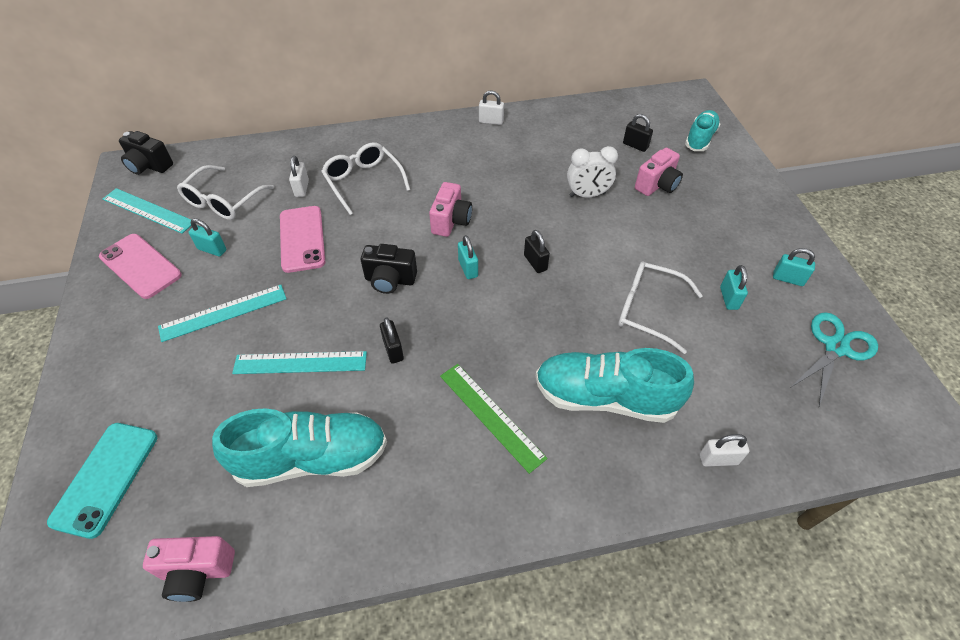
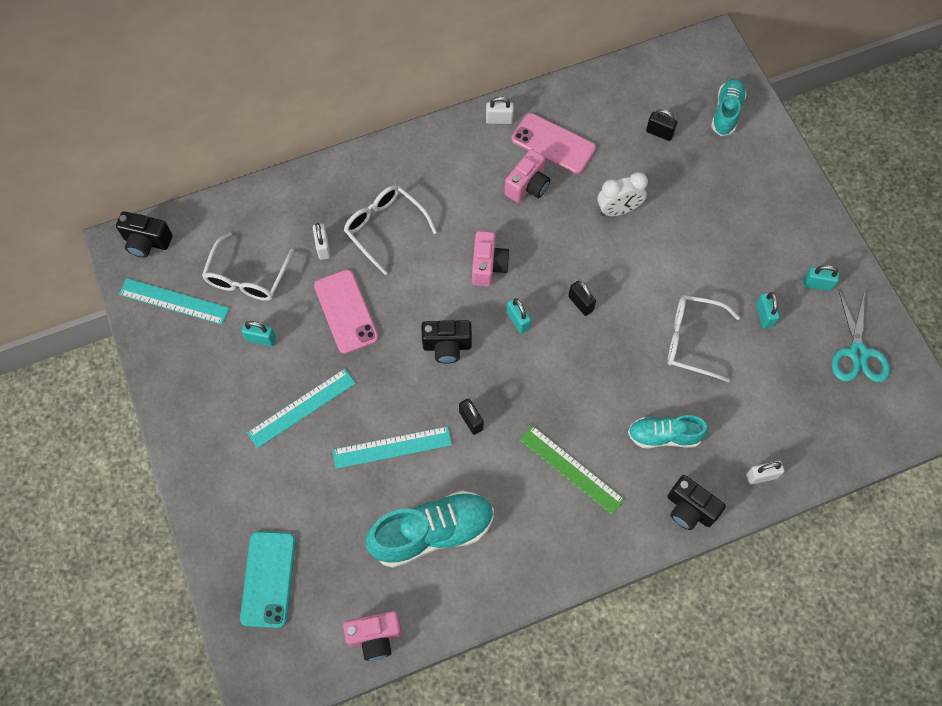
camera: 10 degrees left, 15 degrees up
pink phone [99,234,182,299] -> pink phone moved to [511,113,596,174]
turquoise shoe [536,348,694,423] -> turquoise shoe [628,415,708,448], size x0.60
pink camera [635,148,683,196] -> pink camera moved to [504,149,550,203]
turquoise scissors [790,312,878,407] -> turquoise scissors turned 150 degrees clockwise [832,290,890,382]
none -> black camera [667,475,726,530]

